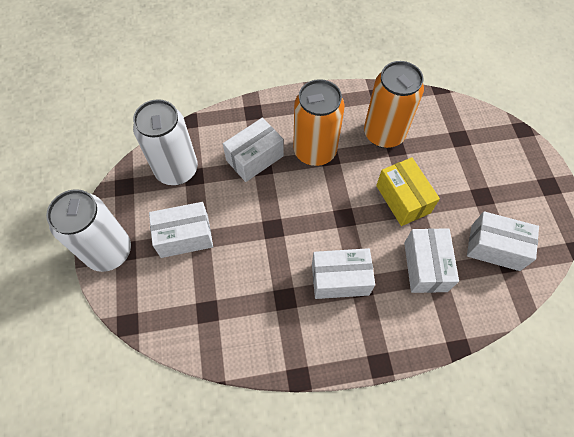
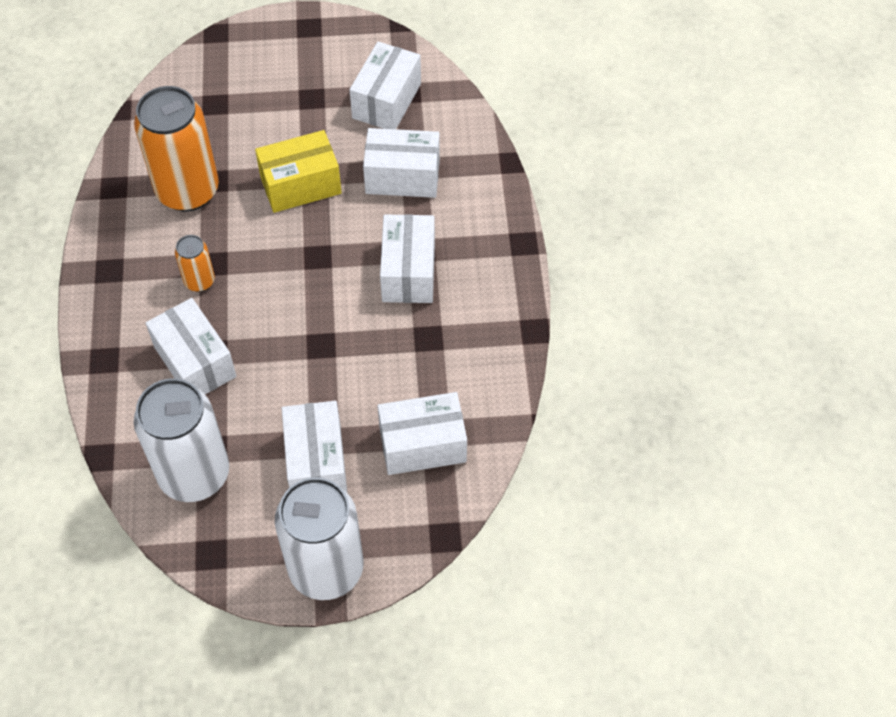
camera: 85 degrees left, 5 degrees down
orange can [293,79,345,166] -> orange can [175,235,215,292], size x0.47
none -> white box [377,392,467,475]

